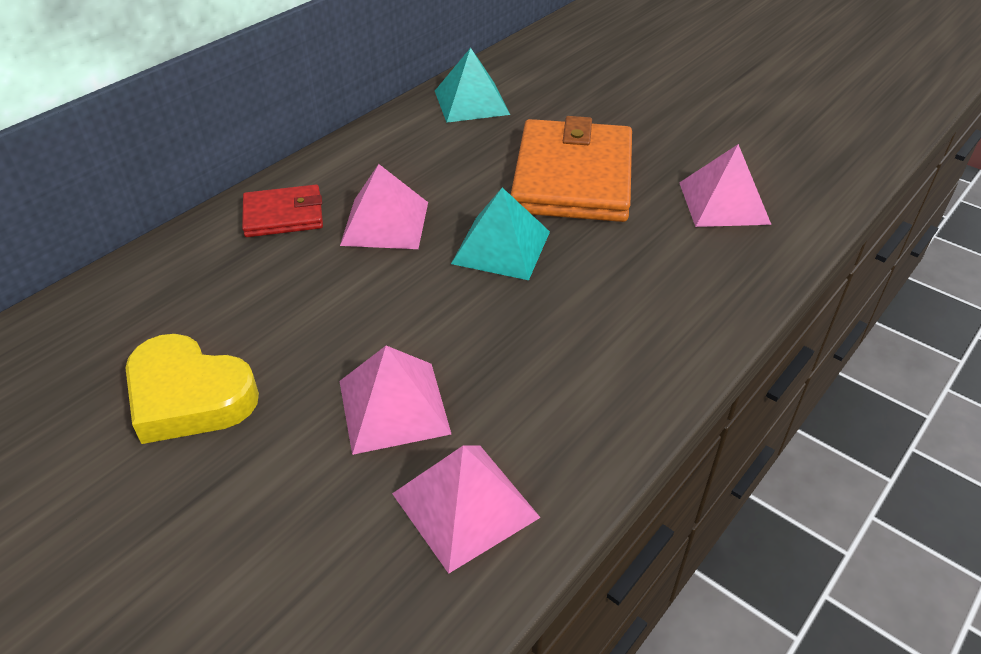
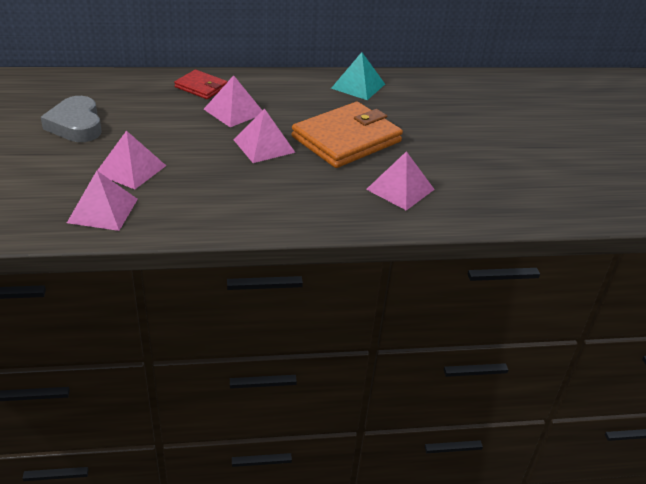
camera: 40 degrees right, 5 degrees down
yellow heart [125,334,259,444] -> grey heart [41,96,102,142]
turquoise pyramid [451,187,550,280] -> pink pyramid [233,109,295,163]

